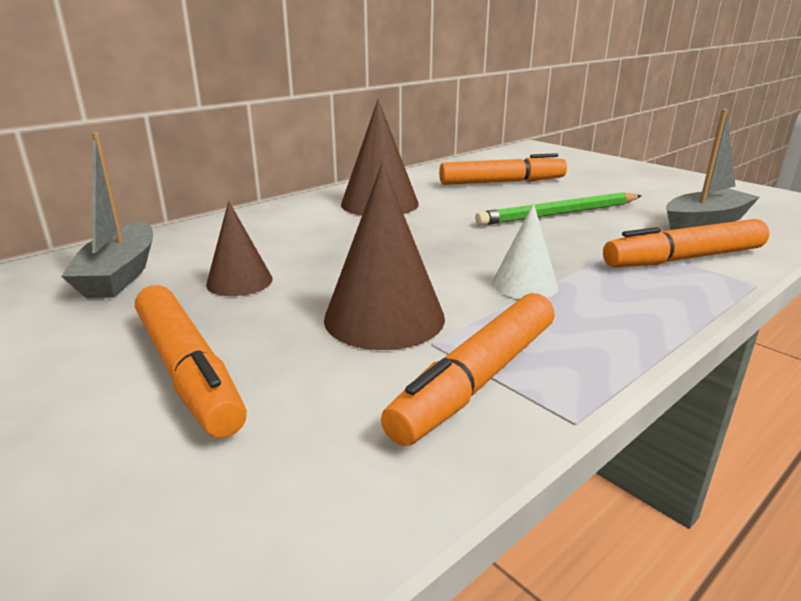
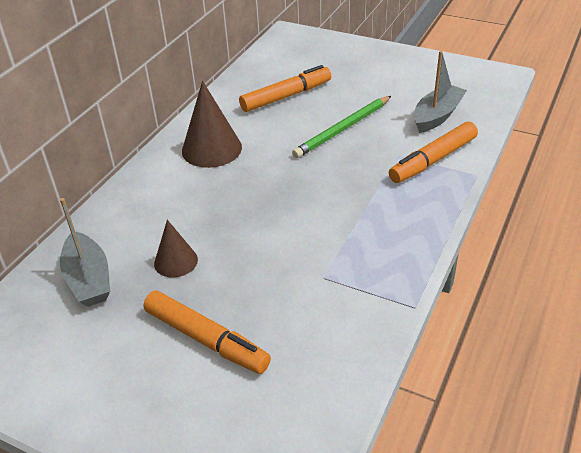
camera: 20 degrees left, 15 degrees up
brown cone [324,163,445,350] -> none
orange marker [381,293,555,446] -> none
white cone [492,203,558,299] -> none

